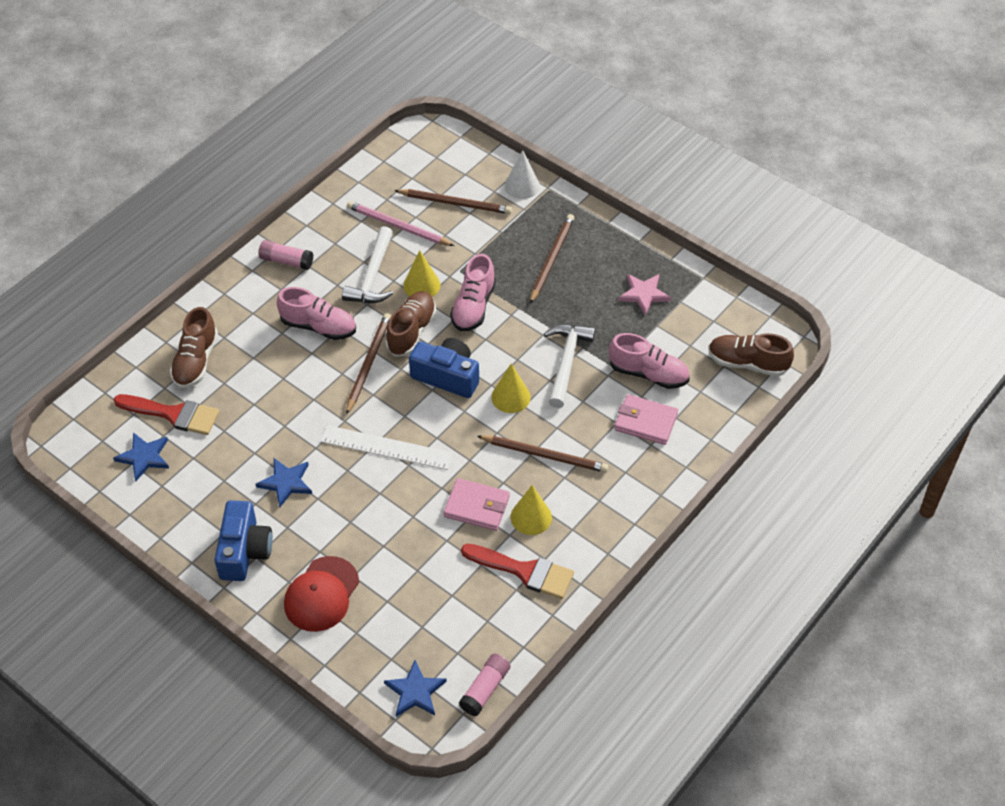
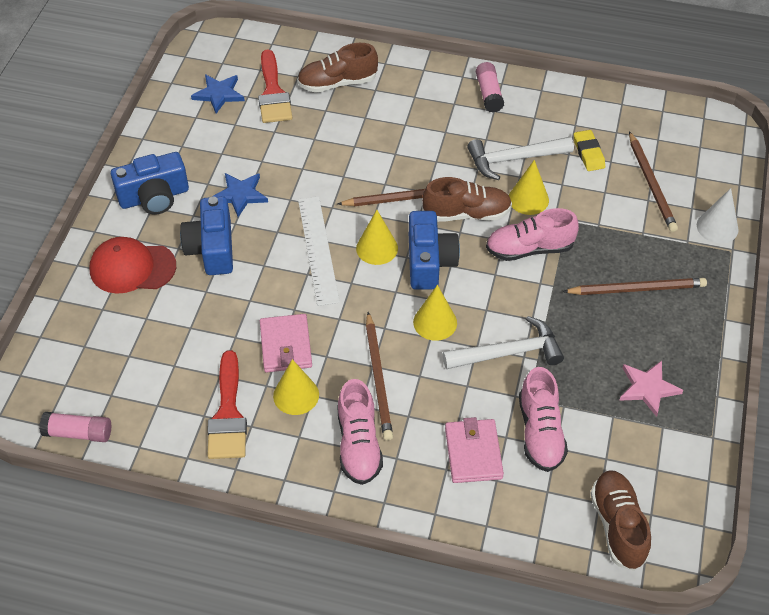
camera: 65 degrees right, 0 degrees up
pink shoe [277,287,356,340] -> pink shoe moved to [337,379,383,485]
pink pencil [347,201,454,246] -> yellow eraser [574,130,605,171]
blue star [384,660,447,717] -> none
none -> blue camera [180,196,233,275]
none -> yellow cone [356,210,398,265]

